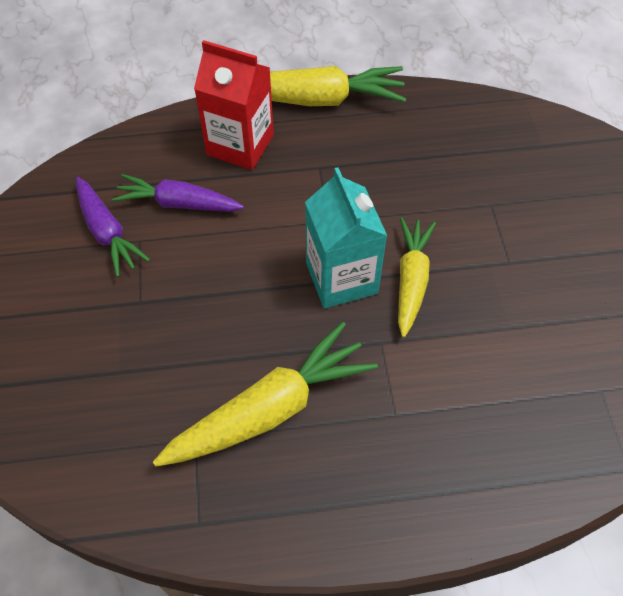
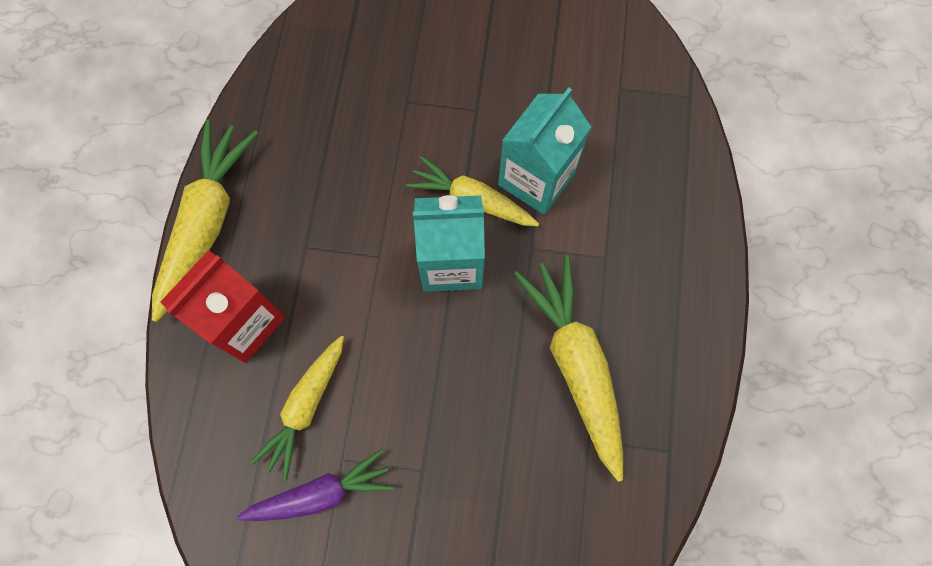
camera: 75 degrees left, 15 degrees up
purple carrot [112,174,244,212] -> yellow carrot [251,336,344,481]
none -> turquoise carton [498,87,591,215]

